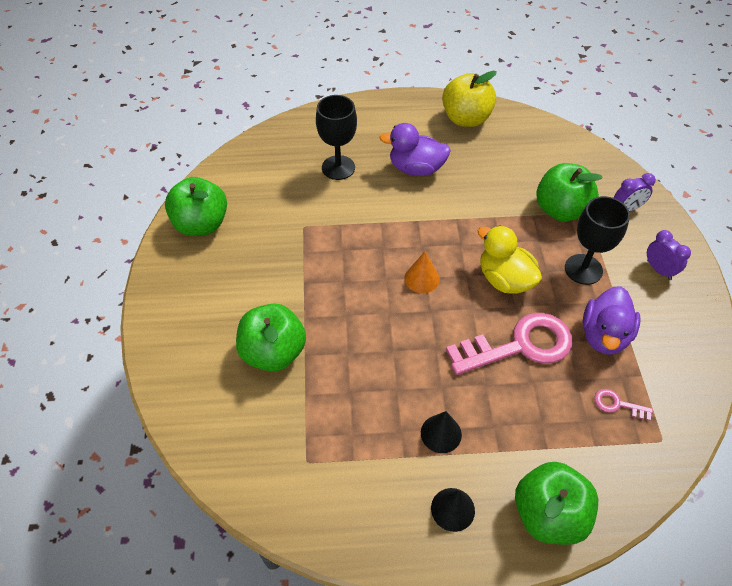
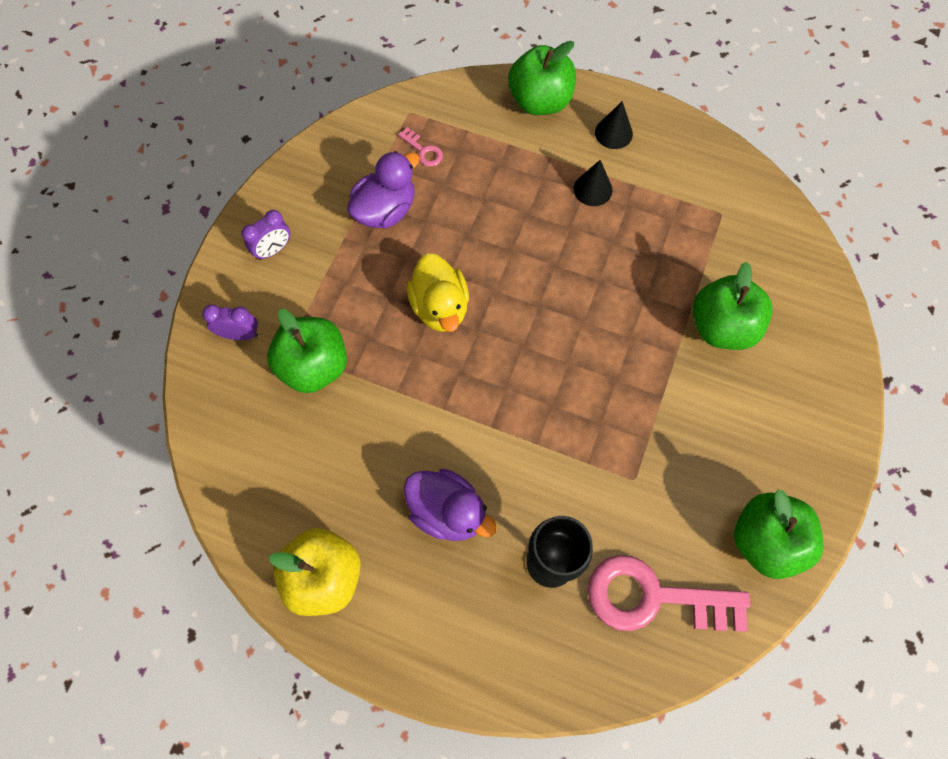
camera: 155 degrees left, 15 degrees up
orange cone [404,251,440,293] -> none
pink key [446,313,572,375] -> pink key moved to [588,555,750,632]
black goblet [565,196,630,285] -> none
purple clock [647,230,691,280] -> purple clock turned 120 degrees counterclockwise [241,210,290,260]

